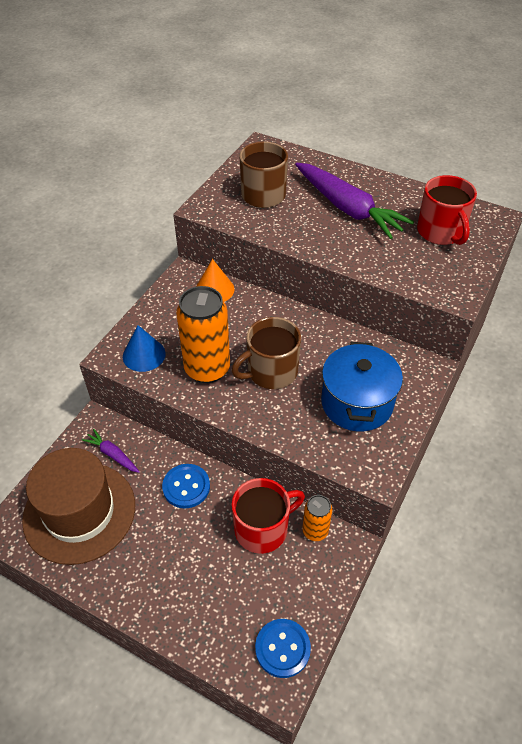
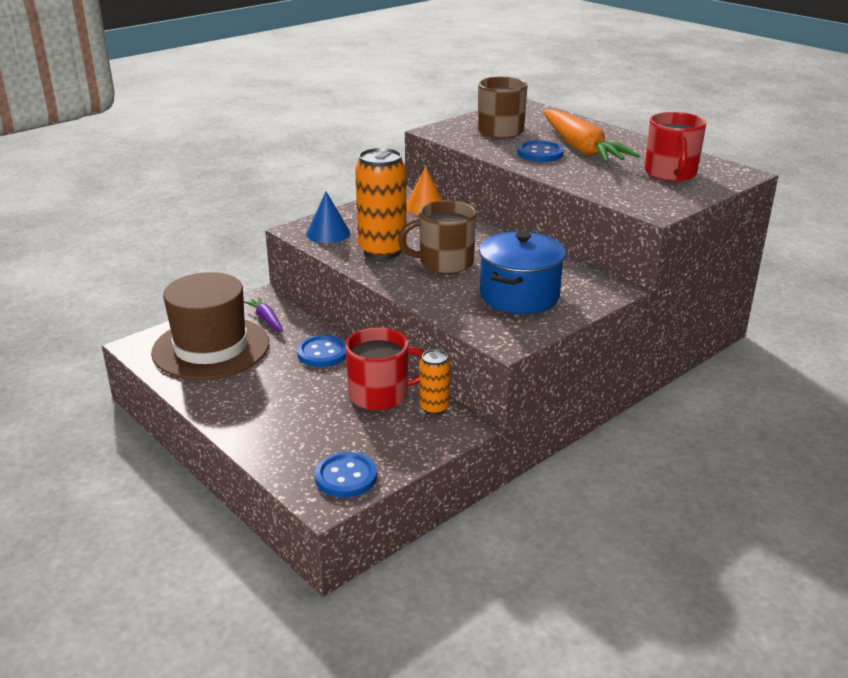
camera: 20 degrees right, 20 degrees down
purple carrot [295,162,414,239] -> orange carrot [543,109,640,163]
none -> blue button [518,141,564,162]

